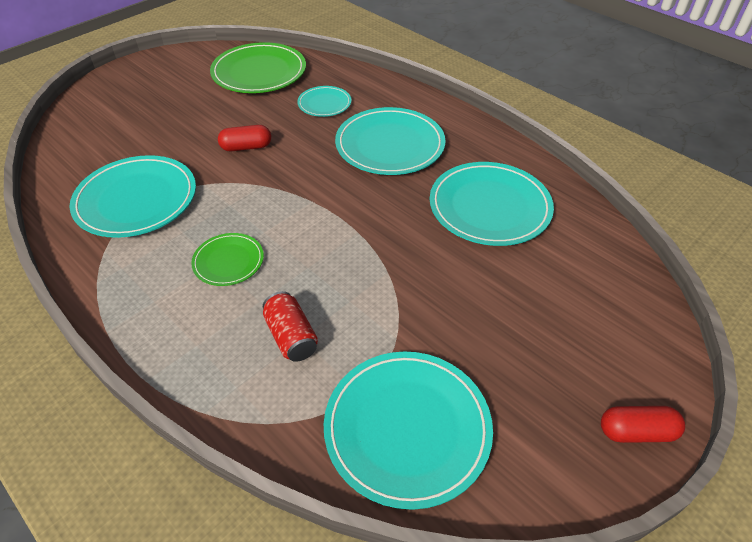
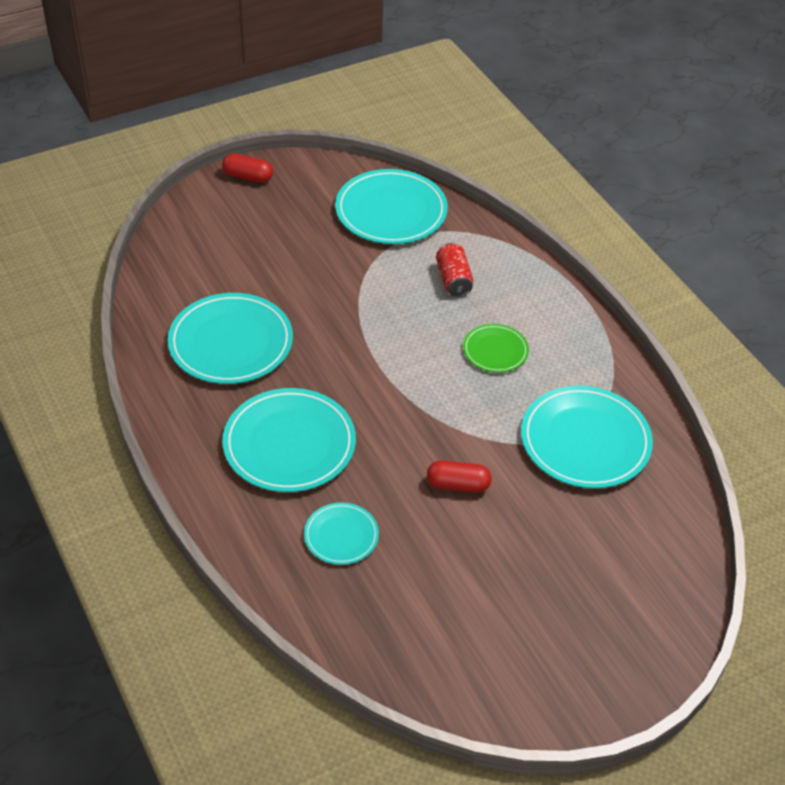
camera: 165 degrees left, 0 degrees up
green plate [210,42,306,93] -> none

